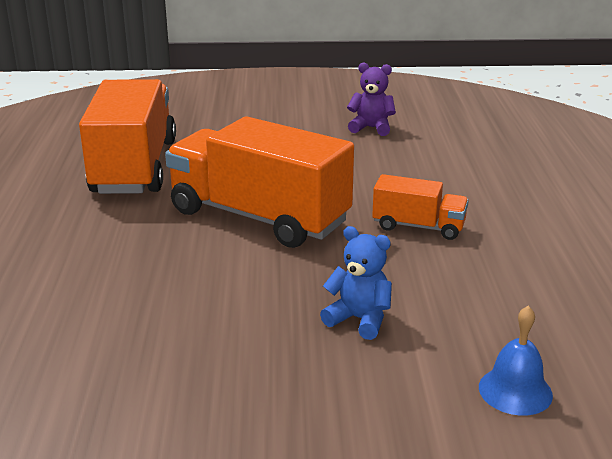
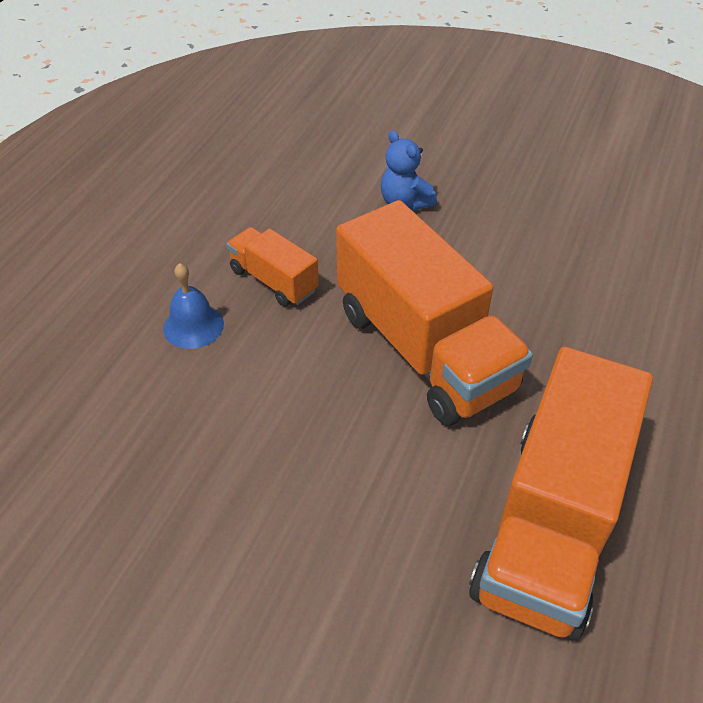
camera: 155 degrees left, 20 degrees up
purple teddy bear [347,63,396,136] -> none
blue bell [479,306,553,416] -> blue bell moved to [163,263,224,349]

